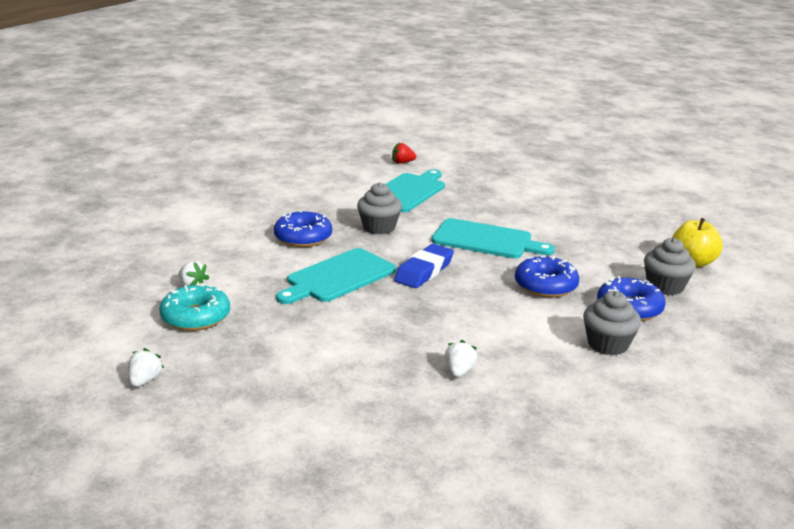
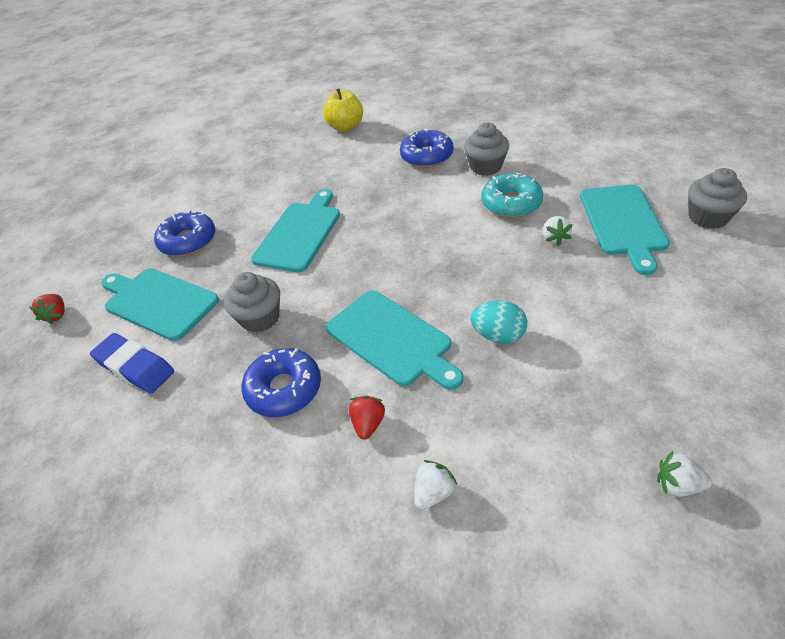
camera: 85 degrees left, 20 degrees up
turquoise donut [159,283,230,331] -> turquoise donut moved to [481,173,543,218]
blue eraser [394,244,454,288] -> blue eraser moved to [90,333,174,394]
white strawberry [445,340,477,377] -> white strawberry turned 105 degrees counterclockwise [543,216,573,246]
blue donut [515,256,579,298] -> blue donut moved to [154,210,215,257]
grey cupcake [644,238,696,295] -> grey cupcake moved to [688,168,747,229]
none -> red strawberry [349,396,385,440]
none -> turquoise egg [470,301,527,343]
none -> turquoise cutting board [580,185,670,275]

